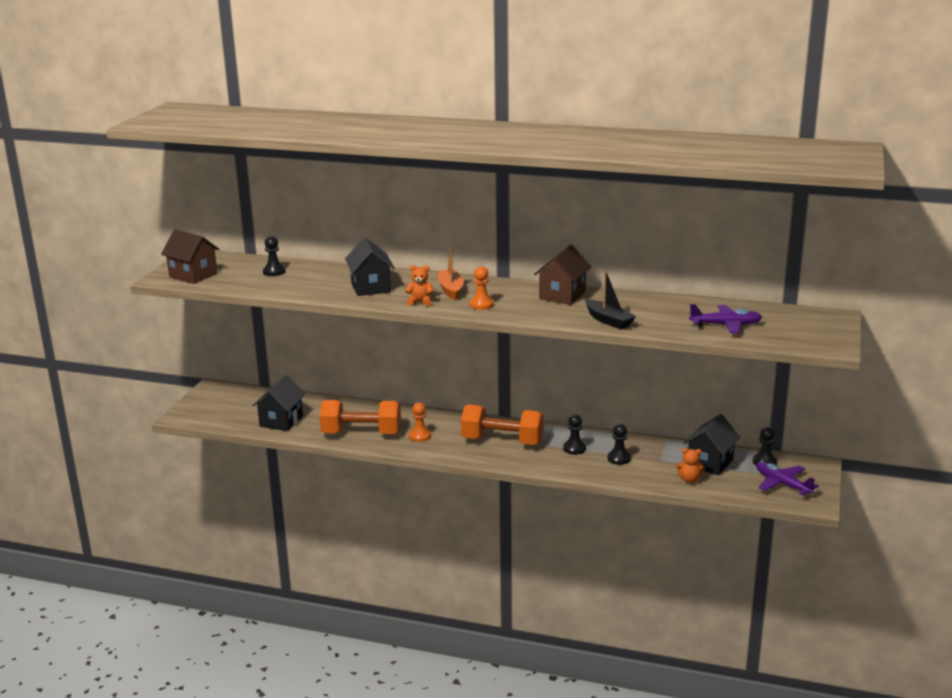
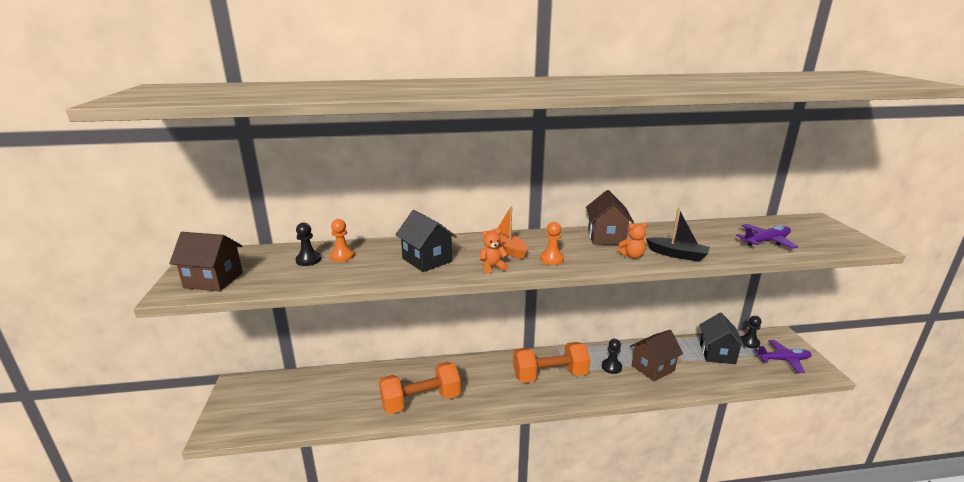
camera: 25 degrees left, 0 degrees up
black house [252,375,306,431] -> none
orange pawn [409,403,431,442] -> orange pawn moved to [330,219,354,262]
black pawn [607,424,631,465] -> brown house [630,330,683,382]
orange teddy bear [676,448,705,483] -> orange teddy bear moved to [617,222,648,259]
purple plane [756,462,819,496] -> purple plane turned 150 degrees clockwise [754,340,812,373]

